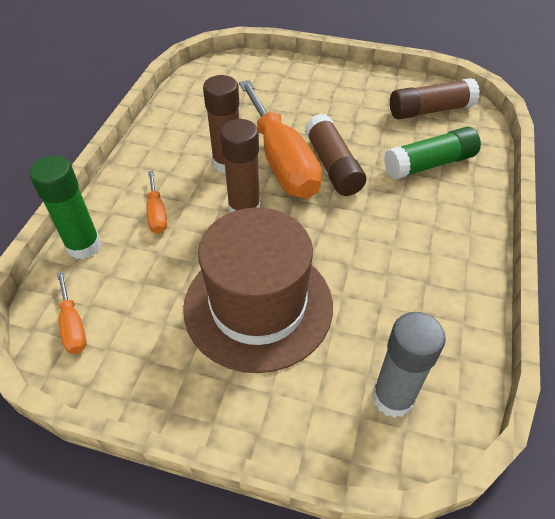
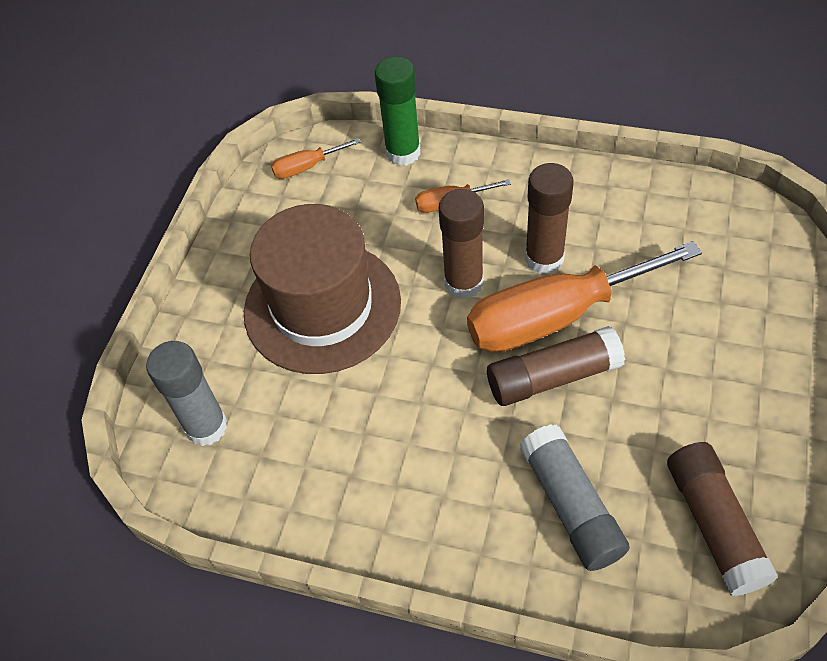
camera: 95 degrees right, 5 degrees up
green glue stick [384,127,481,179] -> grey glue stick [520,424,630,571]

